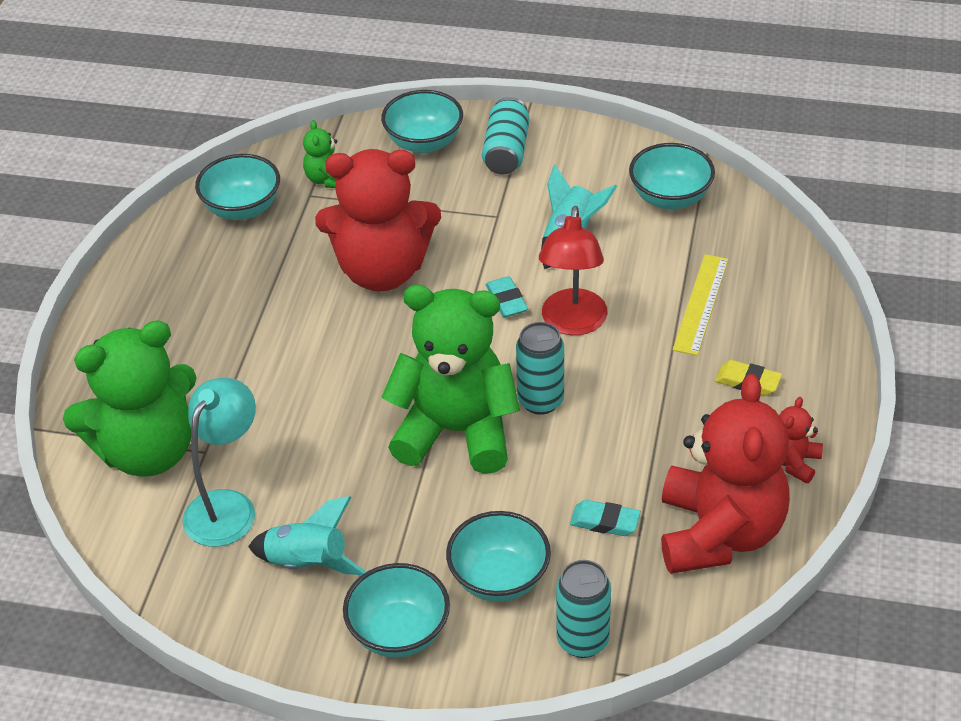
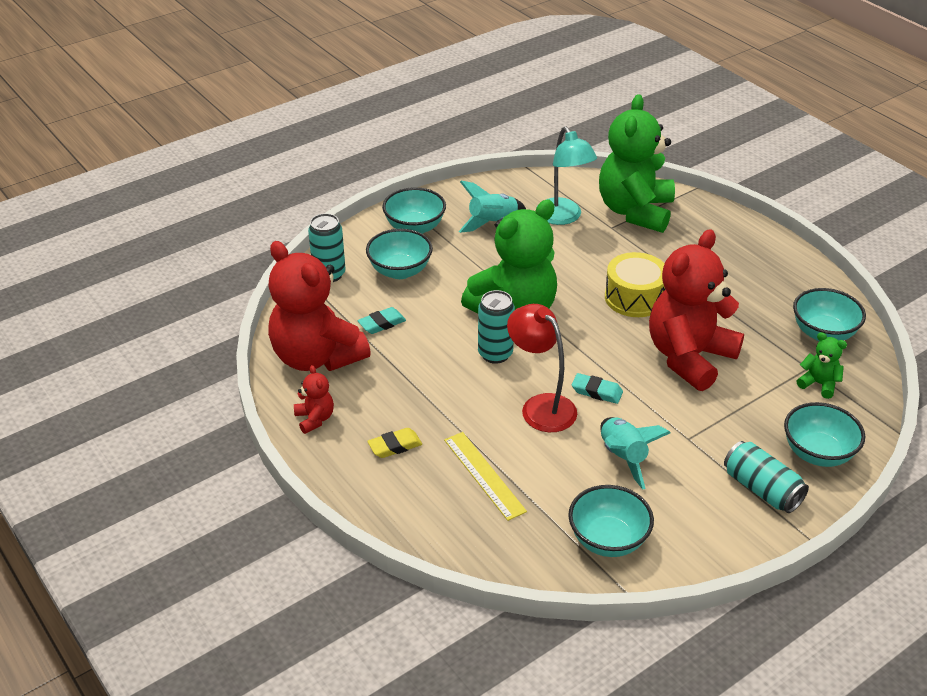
camera: 130 degrees right, 5 degrees down
none -> yellow drum [605,252,666,317]

